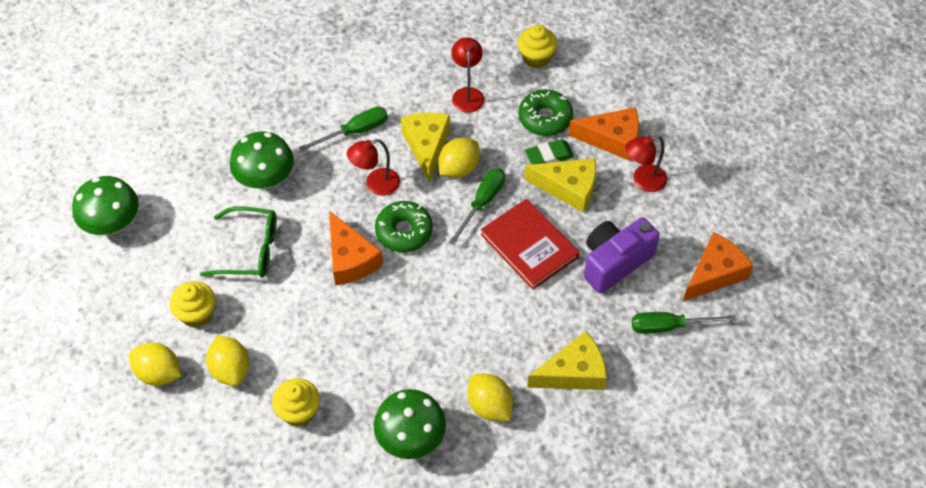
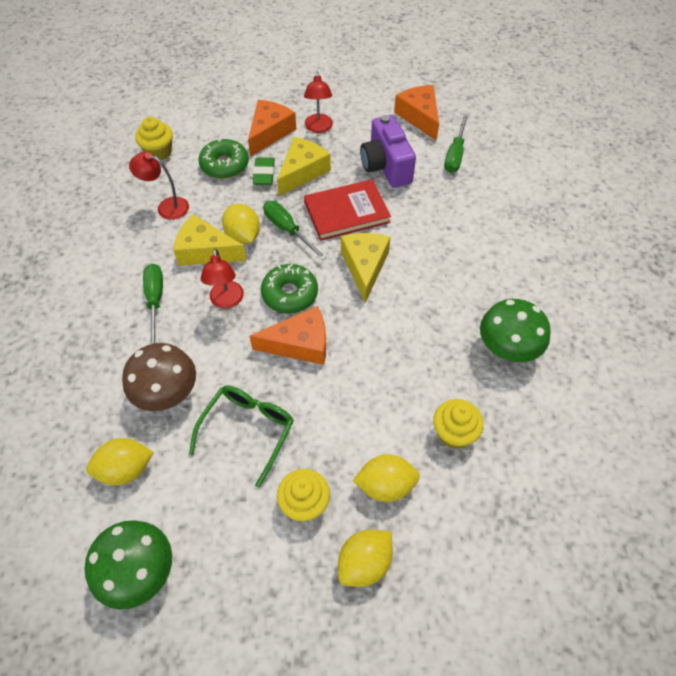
camera: 70 degrees left, 0 degrees up
green mushroom [230,132,294,189] -> brown mushroom [122,343,196,411]
yellow lemon [468,374,513,421] -> yellow lemon moved to [86,438,154,485]
yellow cheese [527,331,607,390] -> yellow cheese moved to [341,233,391,303]

